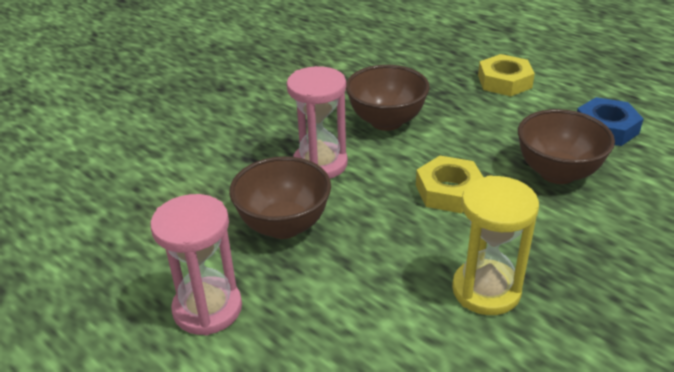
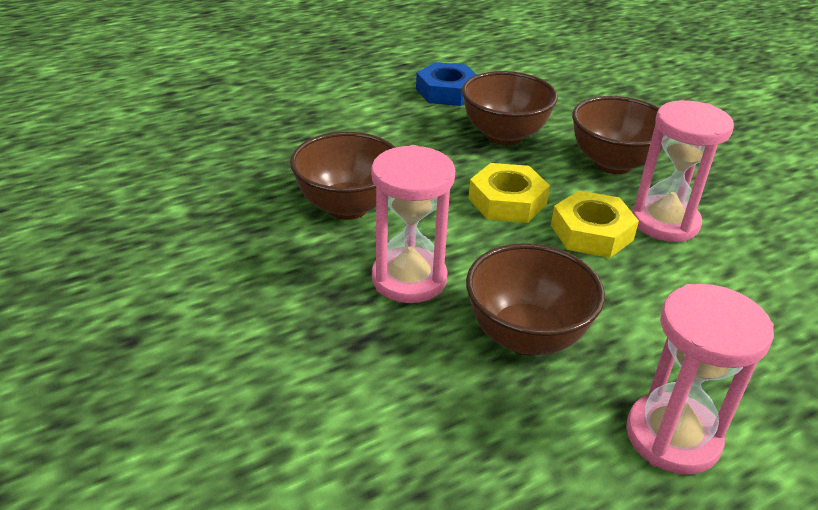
camera: 75 degrees left, 0 degrees up
yellow hourglass [452,175,539,315] -> pink hourglass [632,100,734,242]
yellow nut [478,54,535,96] -> yellow nut moved to [551,191,639,258]
none -> brown bowl [572,96,663,174]

